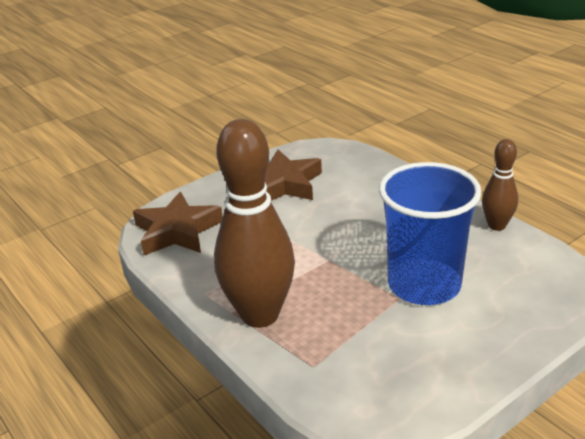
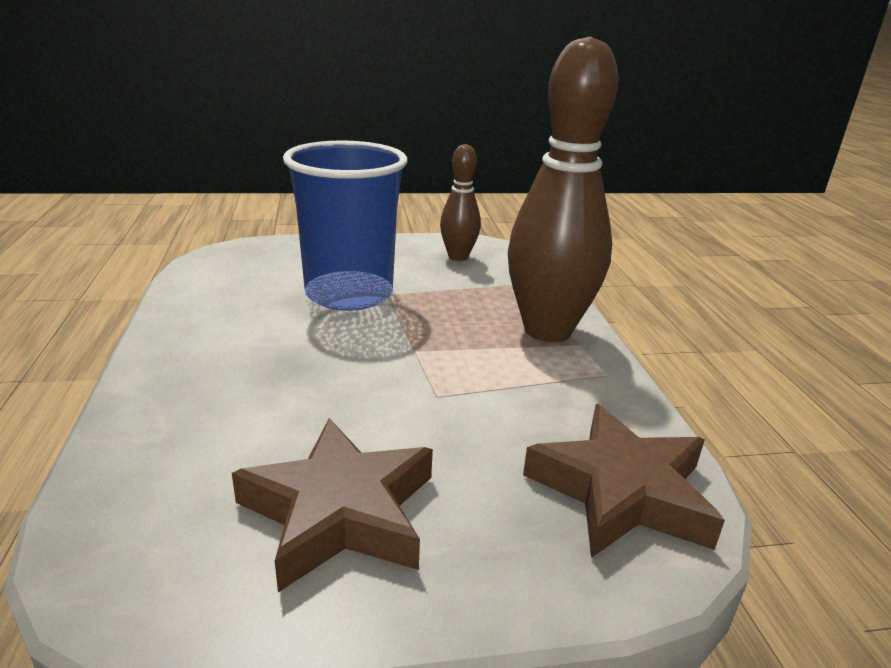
camera: 155 degrees left, 5 degrees down
brown bowling pin [482,139,518,231] -> brown bowling pin moved to [440,144,481,261]

